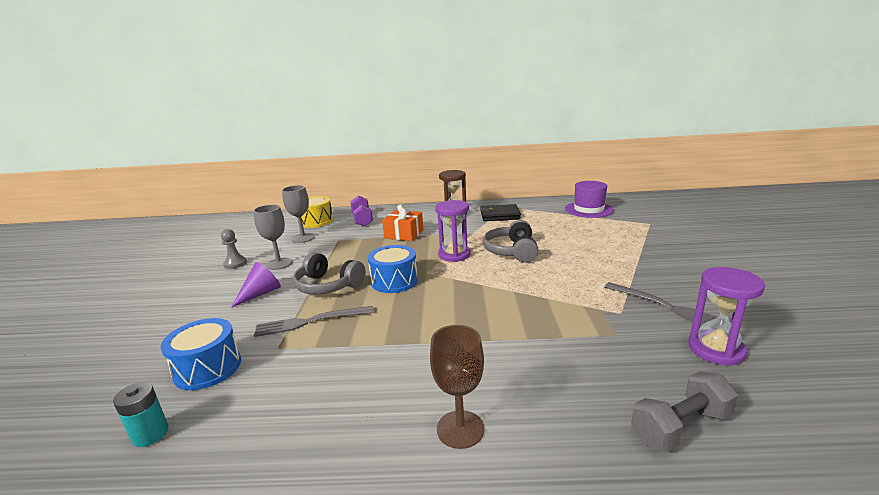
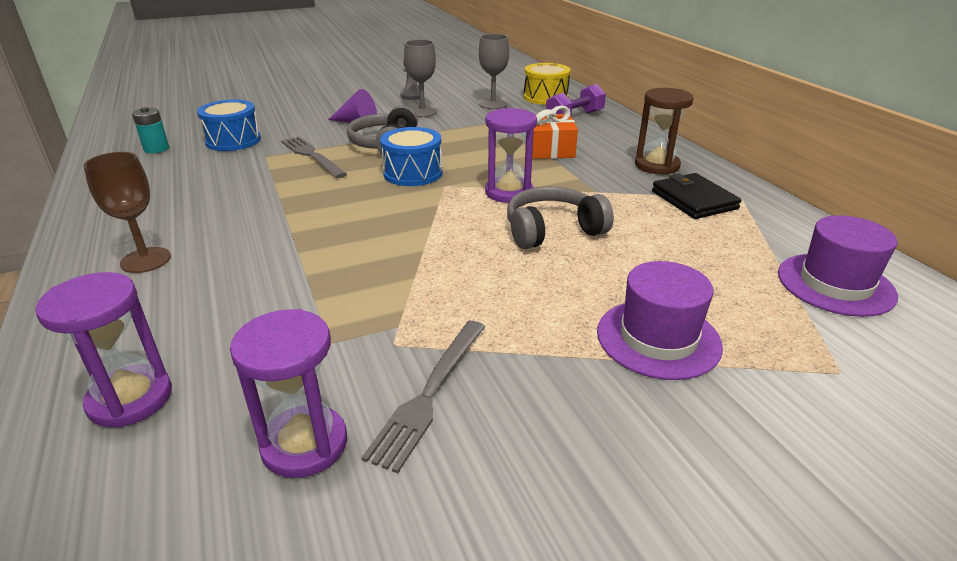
camera: 65 degrees right, 10 degrees up
grey dumbbell [631,371,738,452] -> purple hourglass [35,272,172,427]
none -> purple hat [597,261,723,380]

